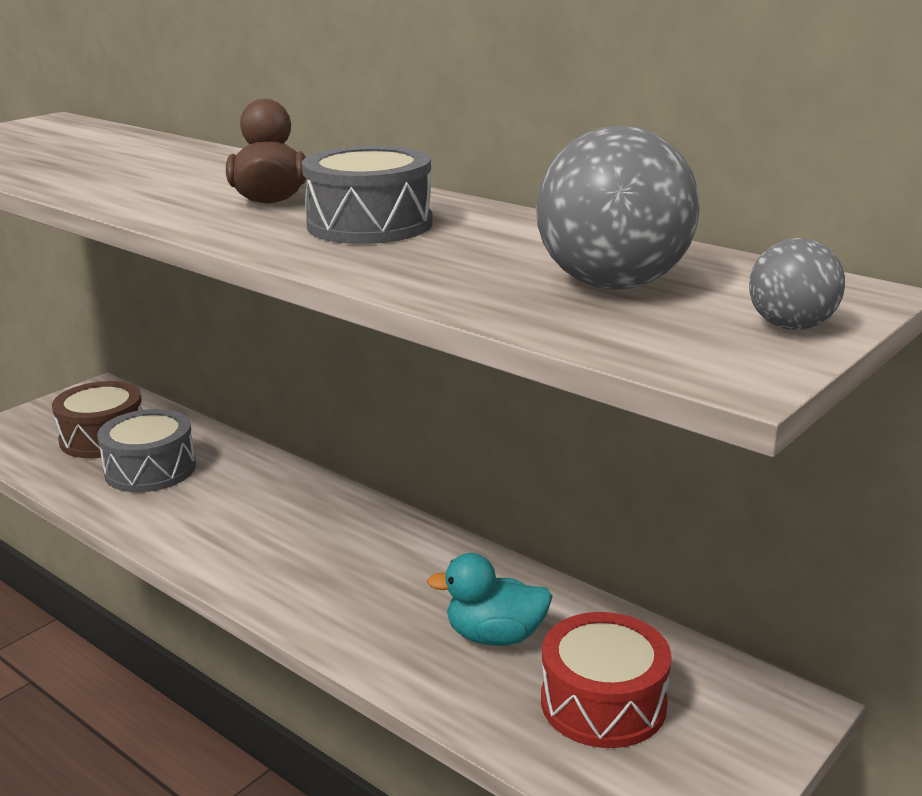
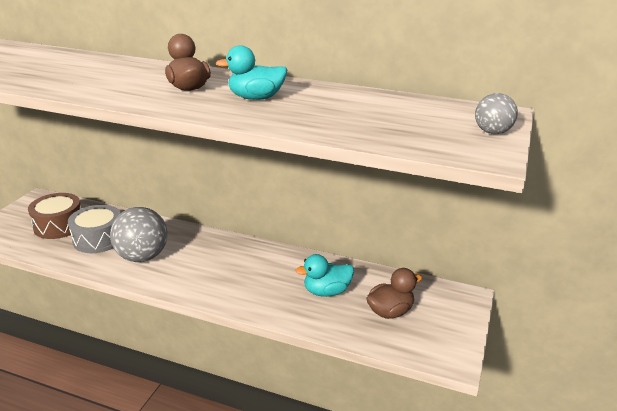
camera: 20 degrees left, 5 degrees up
grey drum [302,146,433,244] -> turquoise duck [216,45,287,100]
grey ball [536,125,700,290] -> grey ball moved to [110,207,168,262]
red drum [541,612,672,748] -> brown duck [366,268,422,319]

